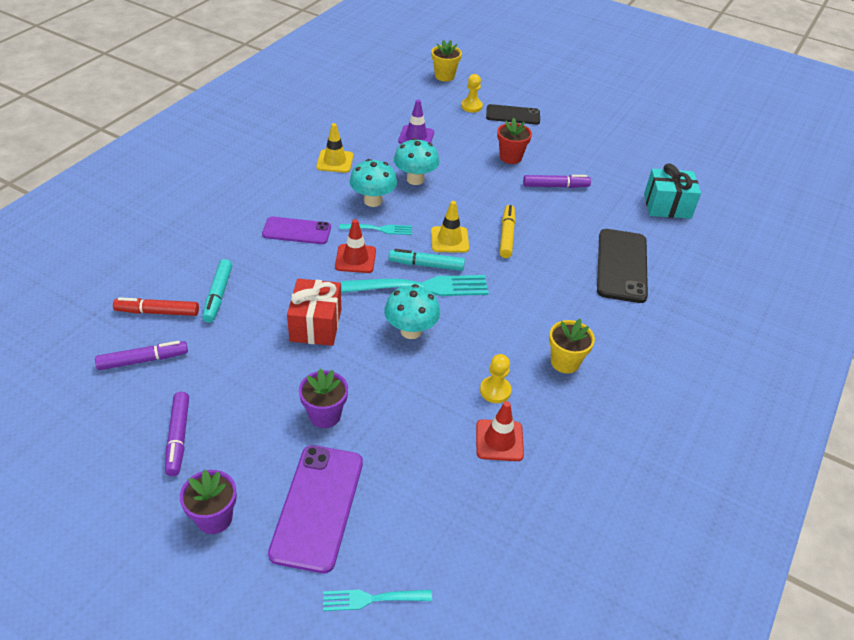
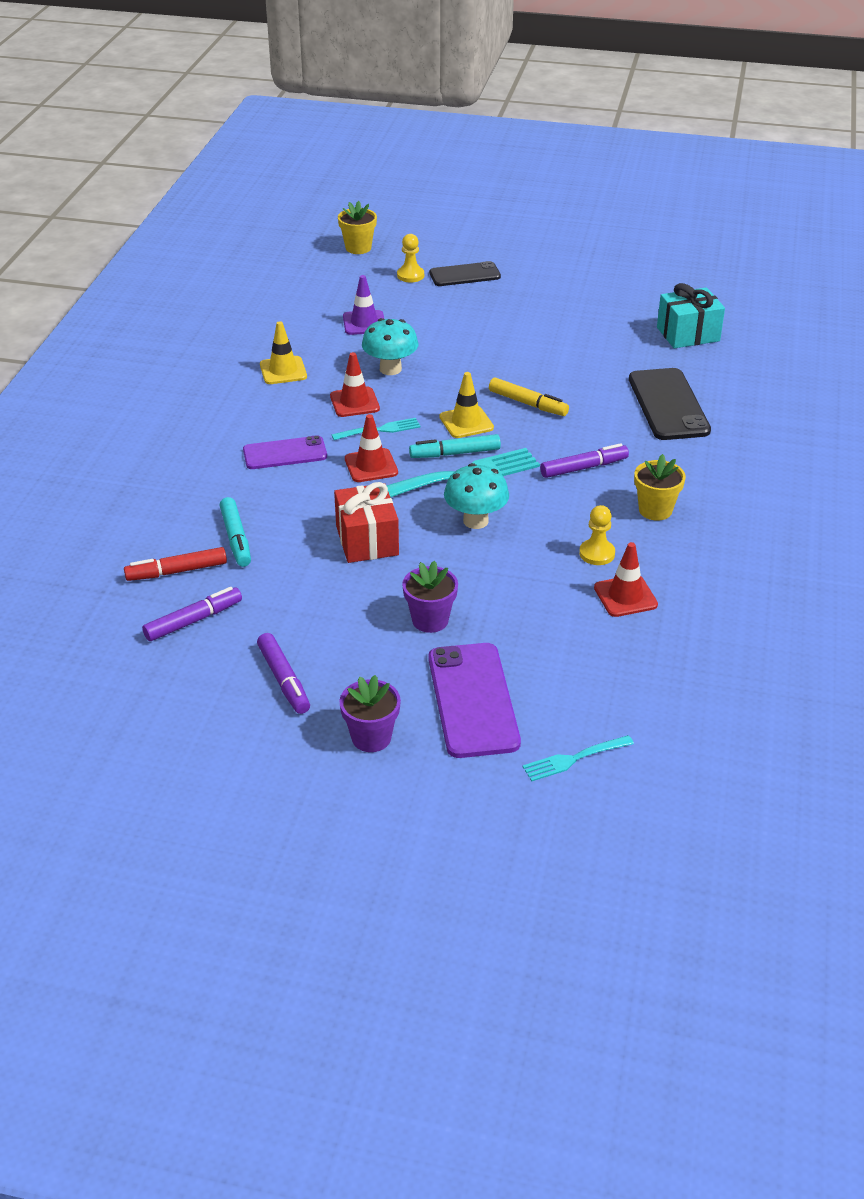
camera: 15 degrees left, 5 degrees down
turquoise mushroom [349,159,397,207] -> red traffic cone [330,352,380,417]
red flower pot [497,118,532,164] -> none
yellow marker [500,205,515,258] -> yellow marker turned 135 degrees clockwise [489,377,569,416]
purple marker [523,175,591,188] -> purple marker moved to [540,443,629,478]

